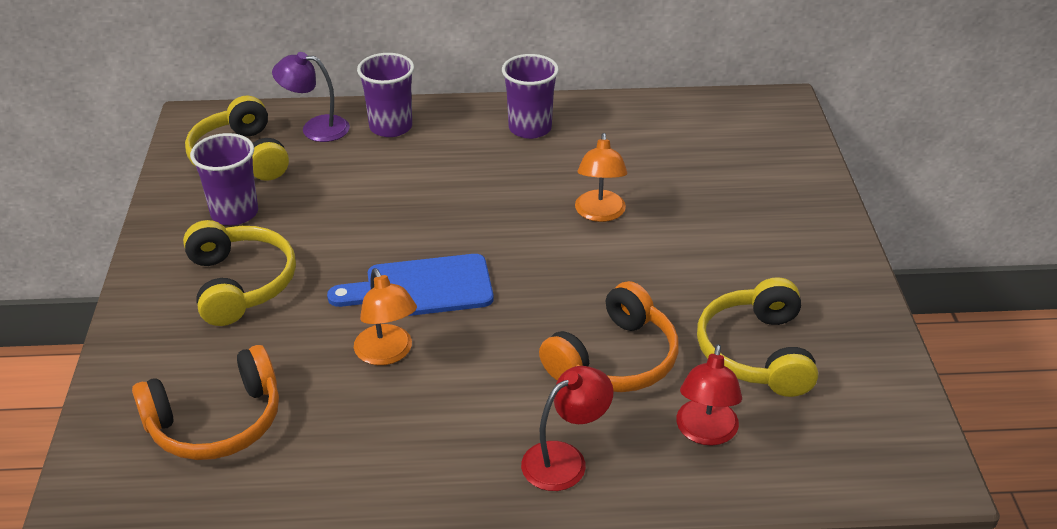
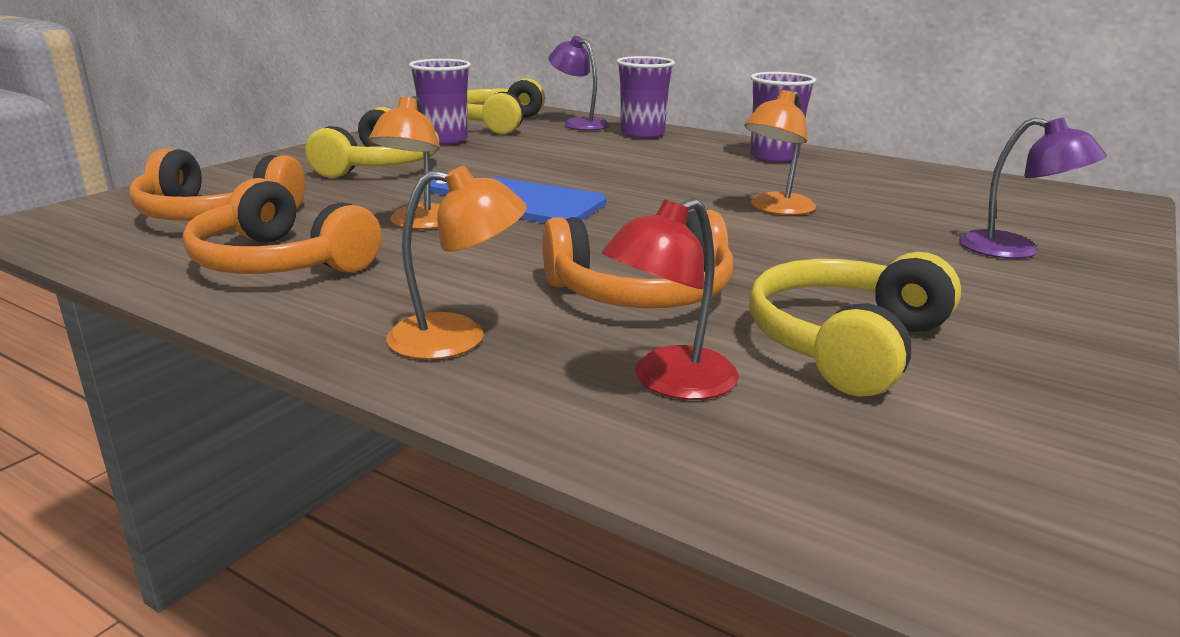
camera: 35 degrees right, 15 degrees down
red lamp [521,366,614,491] -> orange lamp [386,166,527,360]
none -> orange headphones [183,178,381,274]
none -> purple lamp [959,117,1107,259]

